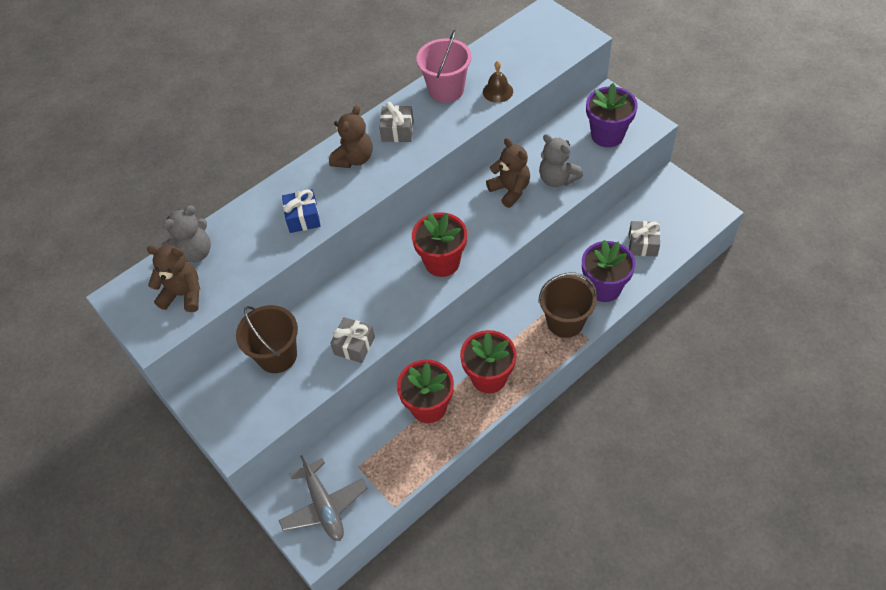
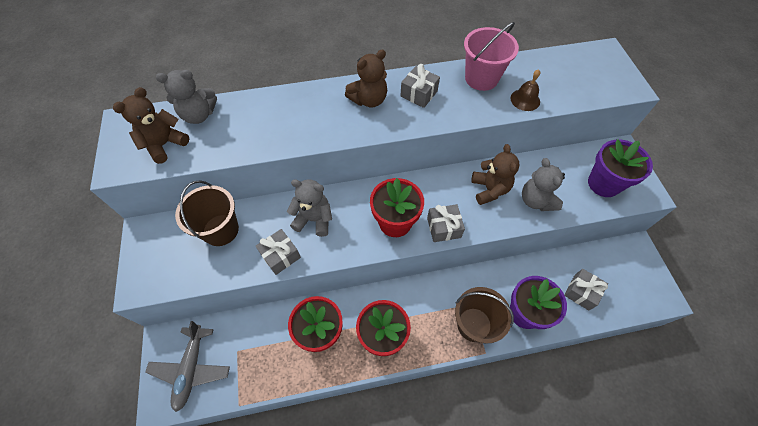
camera: 25 degrees right, 5 degrees up
brown teddy bear [147,245,200,312] -> brown teddy bear turned 90 degrees counterclockwise [113,87,189,164]
blue gift [282,189,321,233] -> none
none -> grey teddy bear [287,179,332,237]
none -> grey gift [427,204,465,242]

